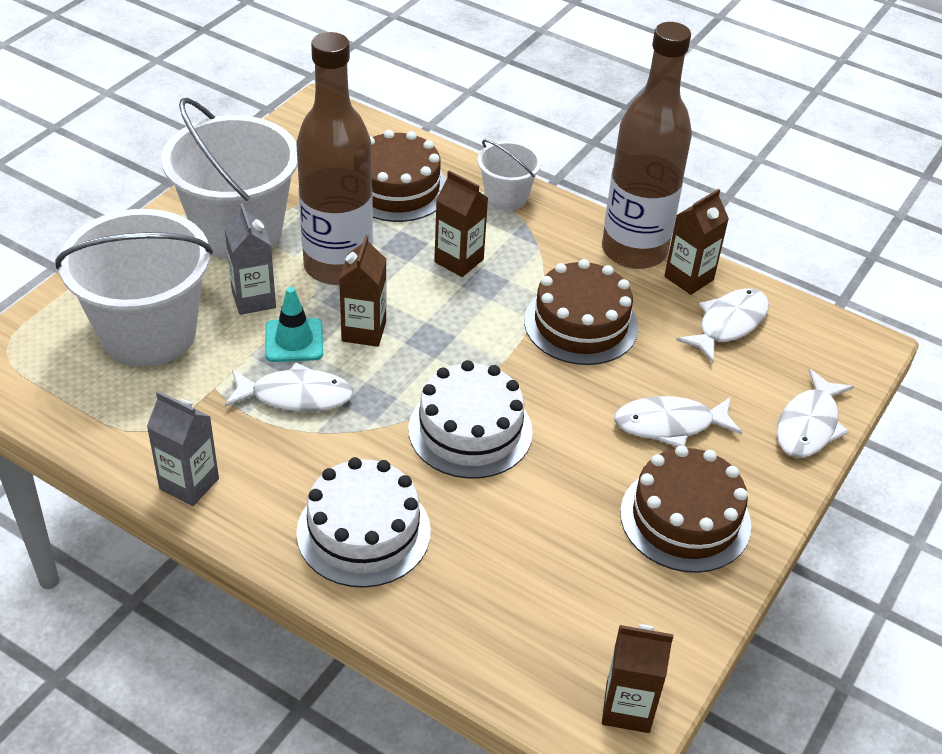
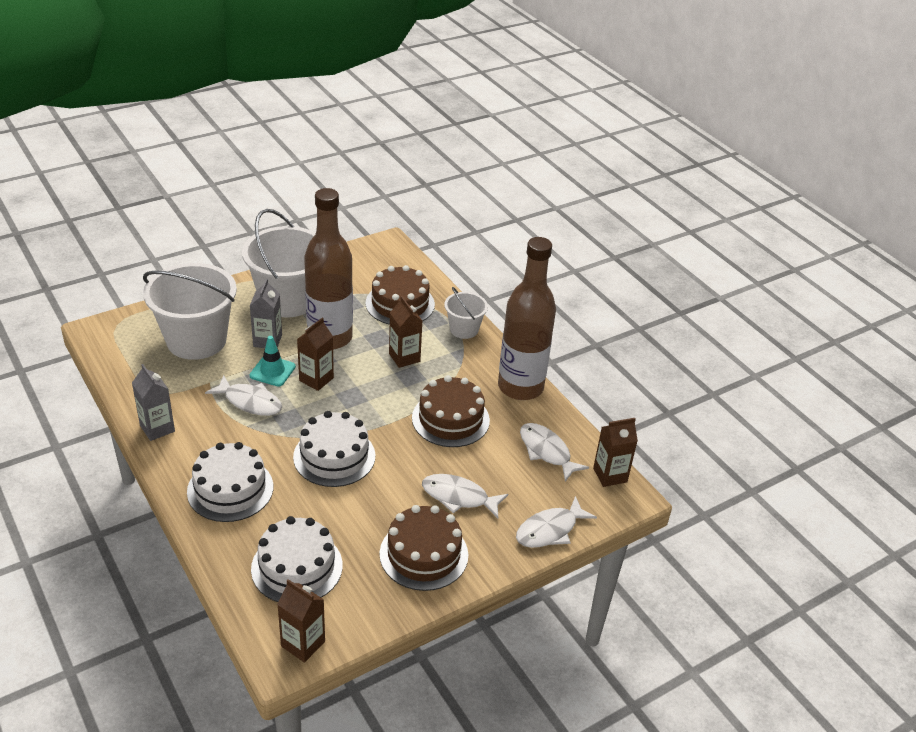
camera: 25 degrees right, 5 degrees down
brown carton [664,189,729,295] -> brown carton moved to [593,418,638,487]
white fish [676,288,769,363] -> white fish turned 105 degrees counterclockwise [520,423,589,482]
none -> white cake [251,516,343,602]

